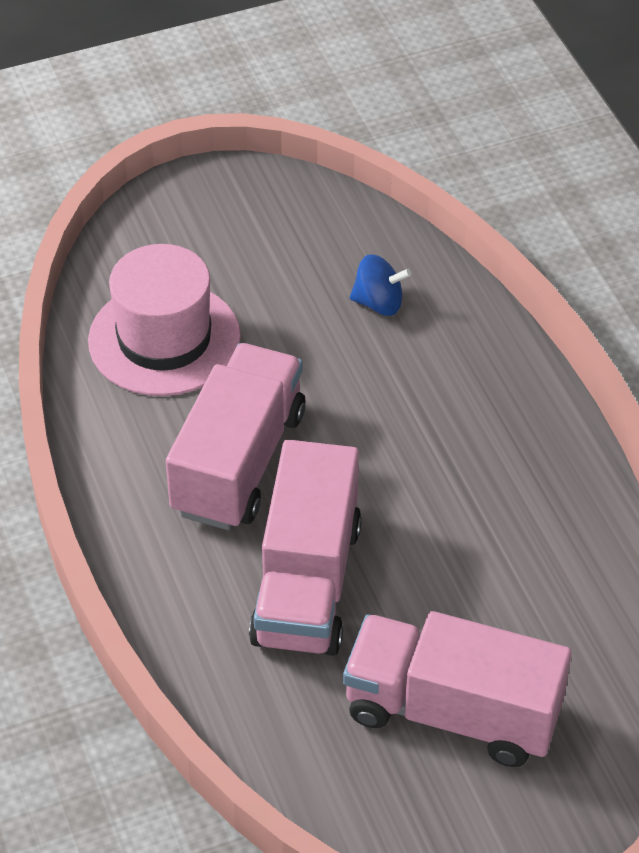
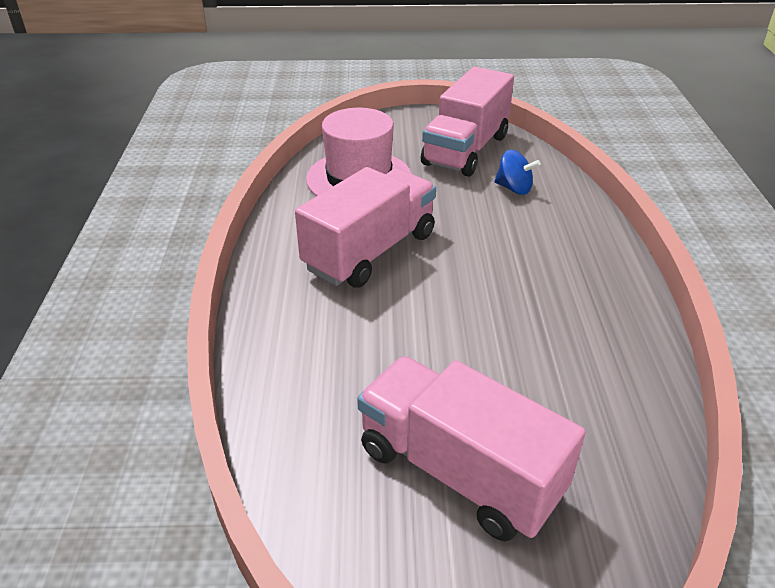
camera: 20 degrees right, 10 degrees down
pink truck [249,440,362,656] -> pink truck moved to [421,67,514,177]

